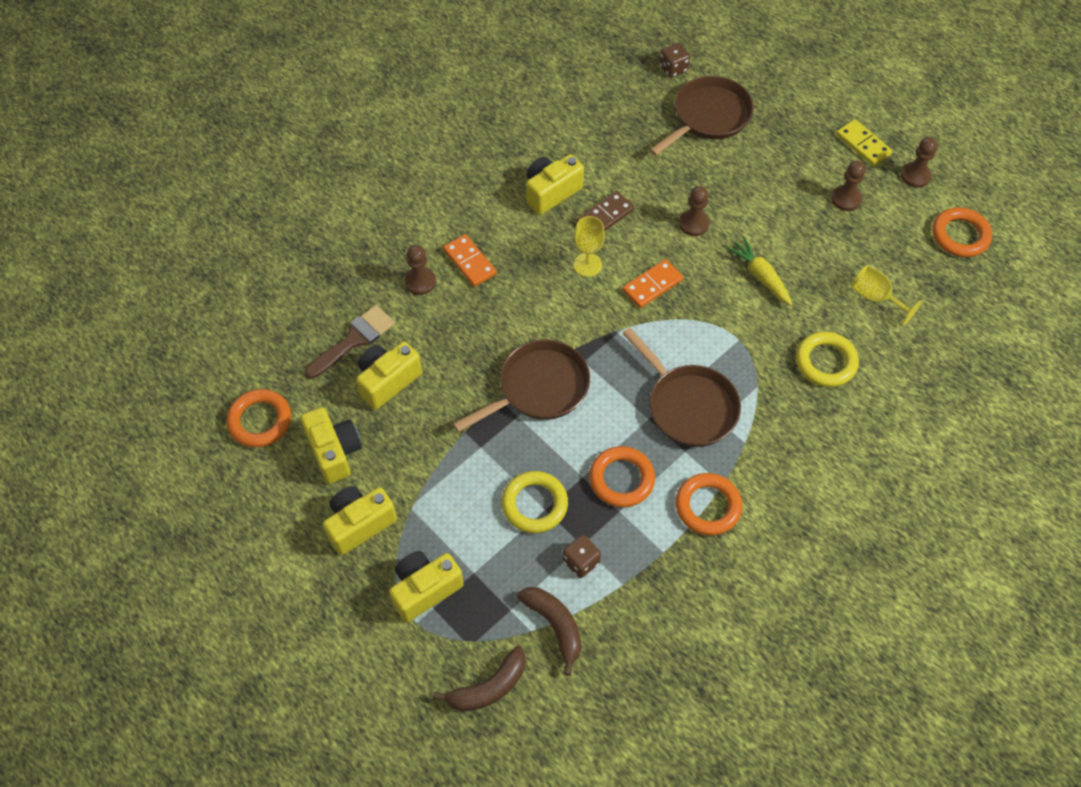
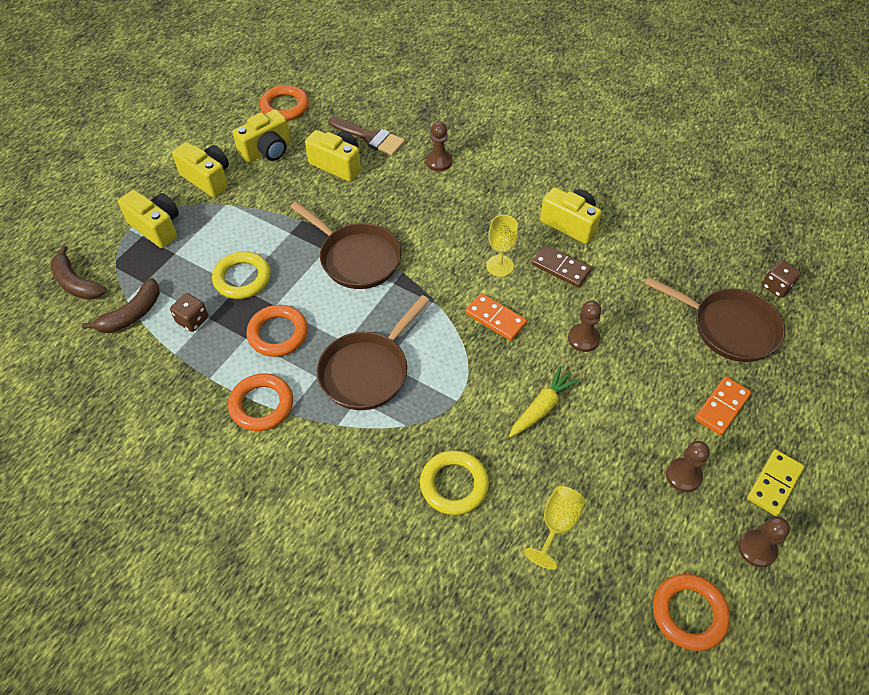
camera: 75 degrees right, 5 degrees down
orange domino [443,234,497,287] -> orange domino moved to [695,376,752,436]

